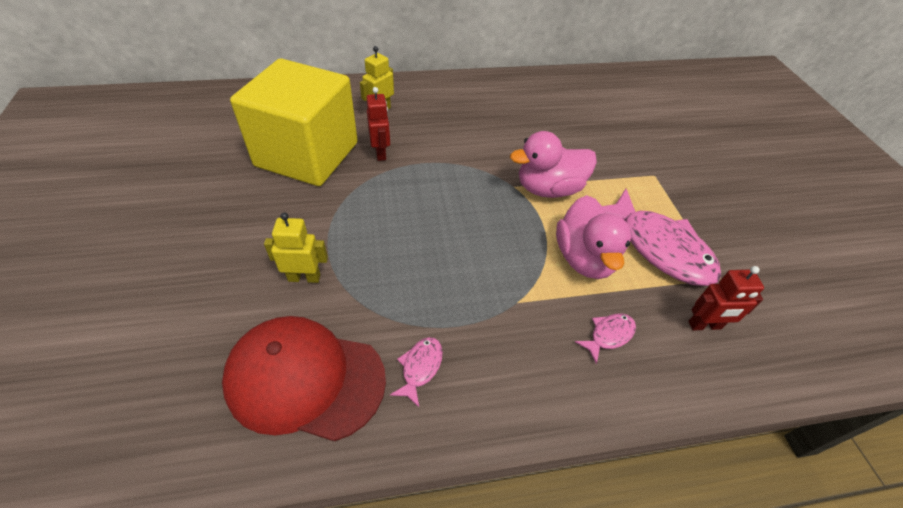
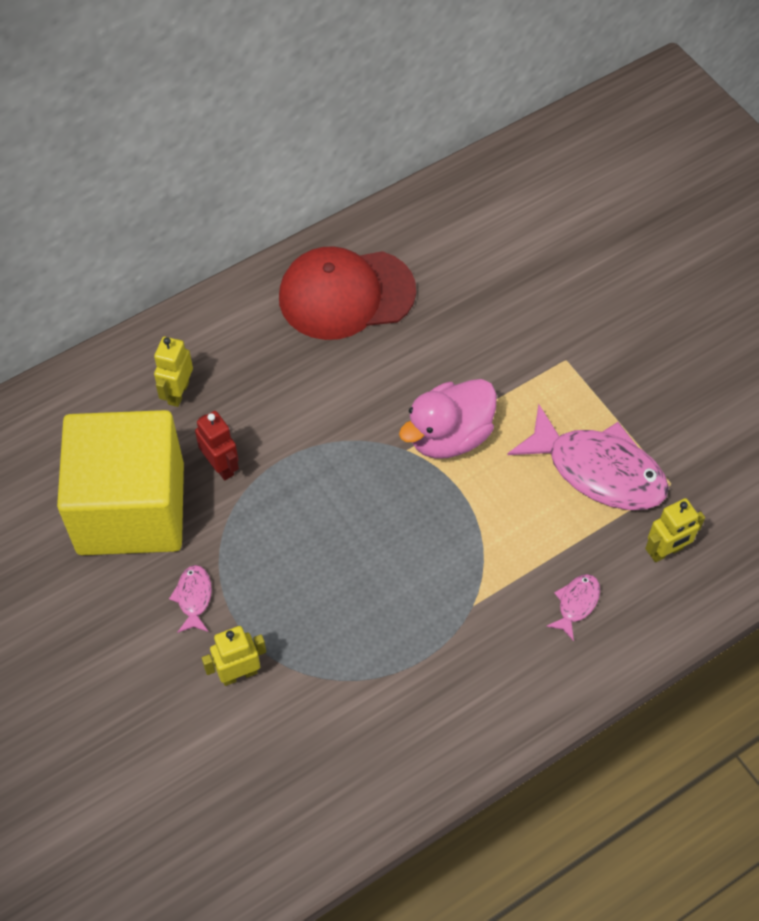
camera: 20 degrees left, 10 degrees up
red cap [222,316,386,441] -> red cap moved to [279,246,416,340]
pink fish [390,337,443,407] -> pink fish moved to [169,565,212,633]
pink duck [556,195,631,279] -> none
red robot [689,266,764,331] -> yellow robot [645,498,705,562]

